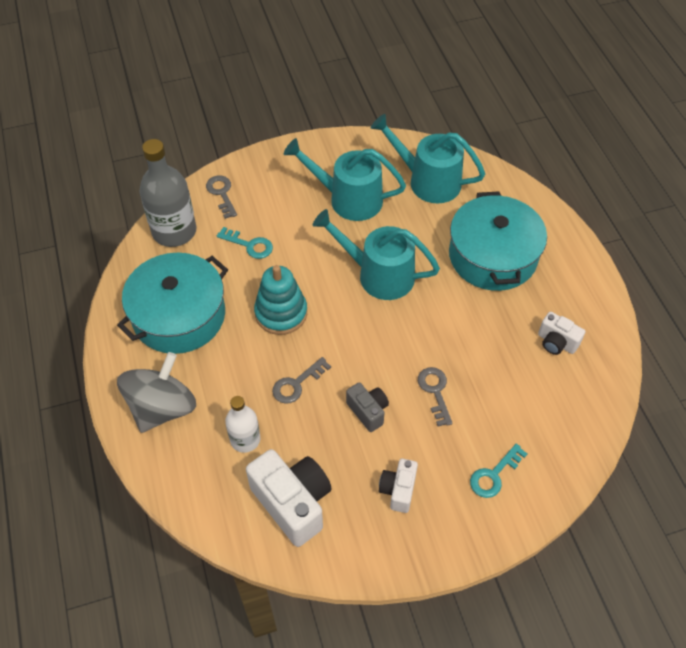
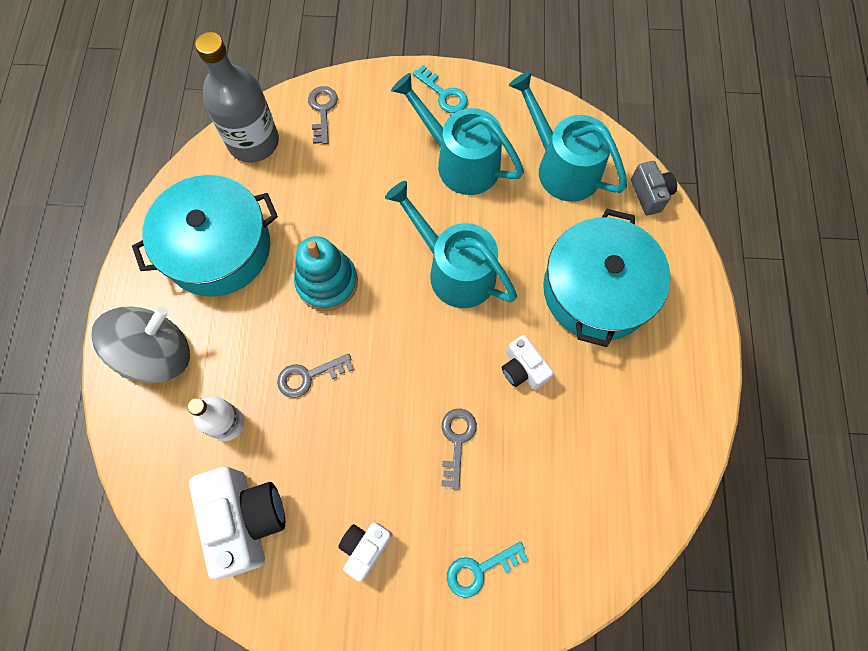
camera: 20 degrees right, 15 degrees up
turquoise key [217,227,273,259] -> turquoise key moved to [413,65,468,113]
grey camera [346,382,389,432] -> grey camera moved to [631,161,677,215]
white camera [538,312,585,355] -> white camera moved to [502,335,554,390]

